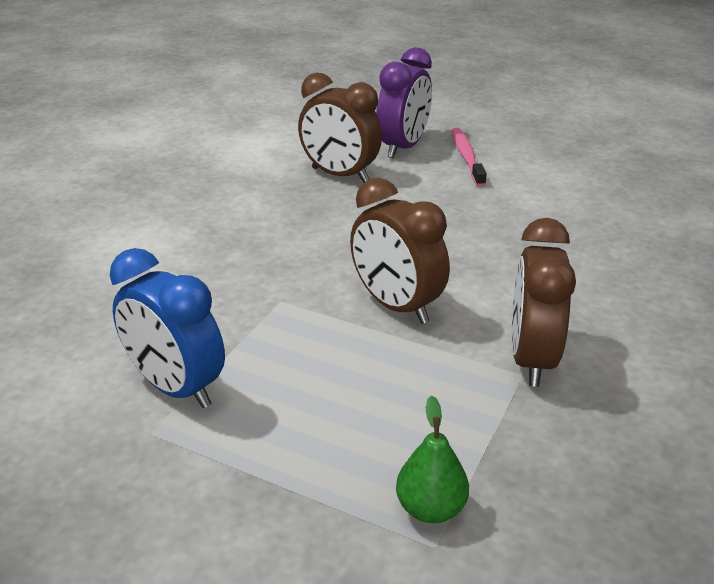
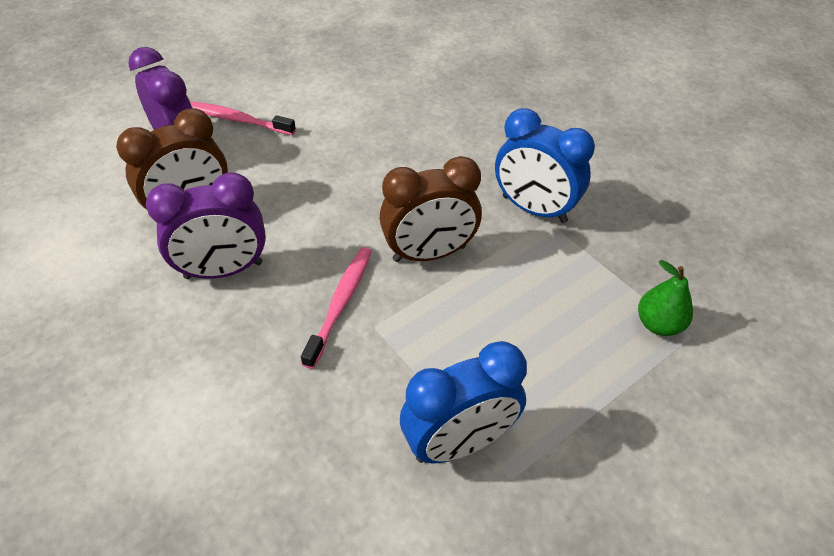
camera: 65 degrees left, 15 degrees up
brown clock [512,218,576,387] -> blue clock [495,108,595,223]
none -> purple clock [146,172,266,279]
none -> pink toothbrush [301,247,372,369]

